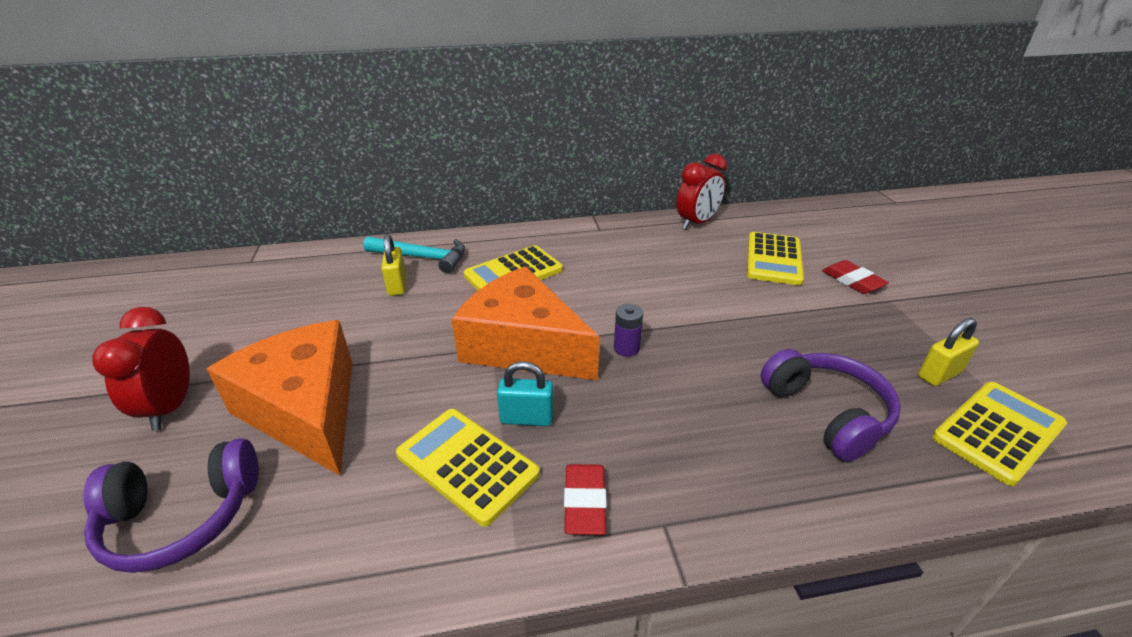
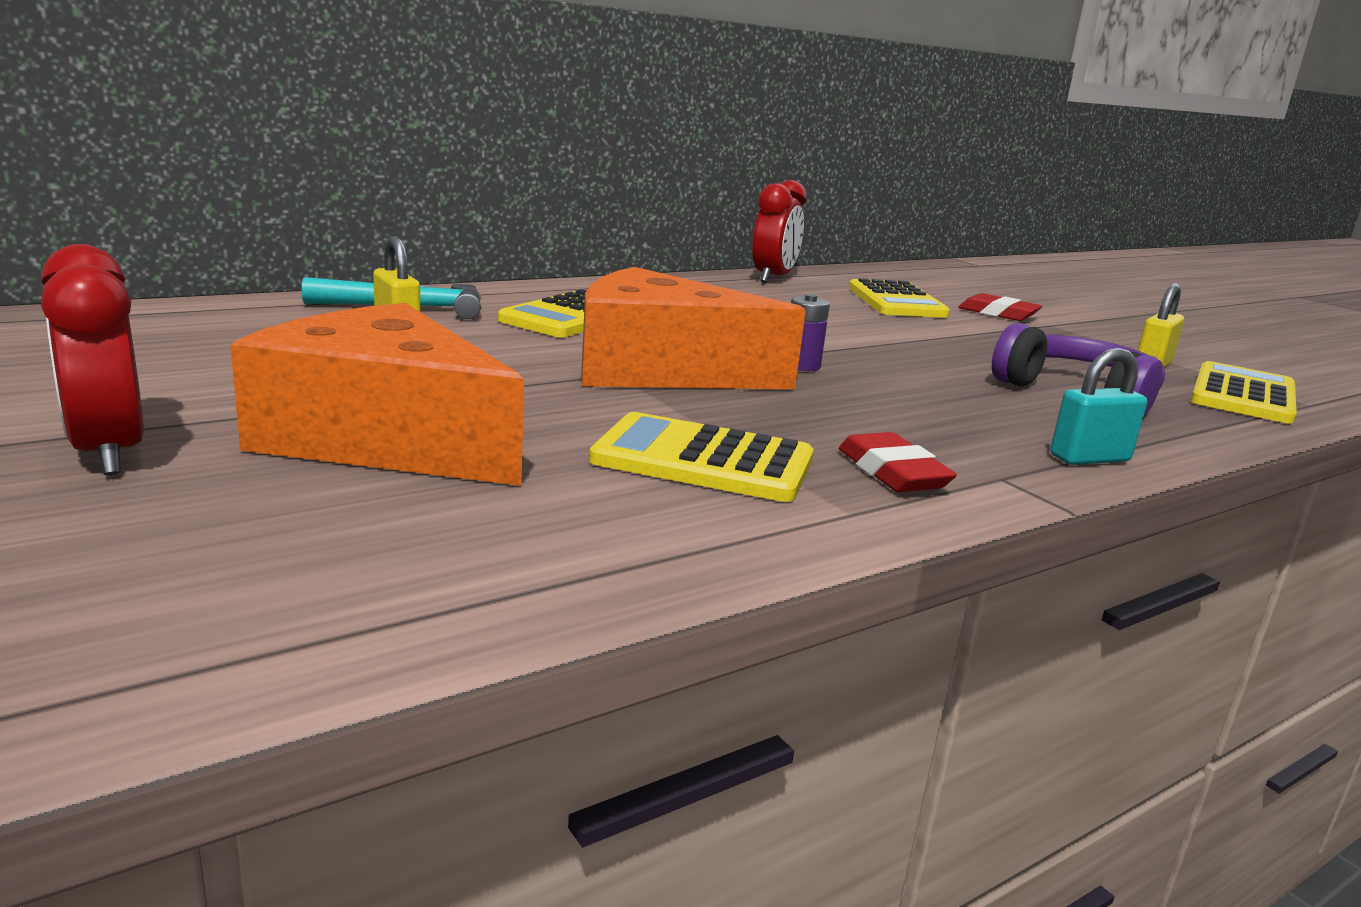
camera: 25 degrees left, 15 degrees down
purple headphones [84,438,259,573] -> none
turquoise padlock [497,361,554,426] -> turquoise padlock moved to [1051,347,1148,465]

